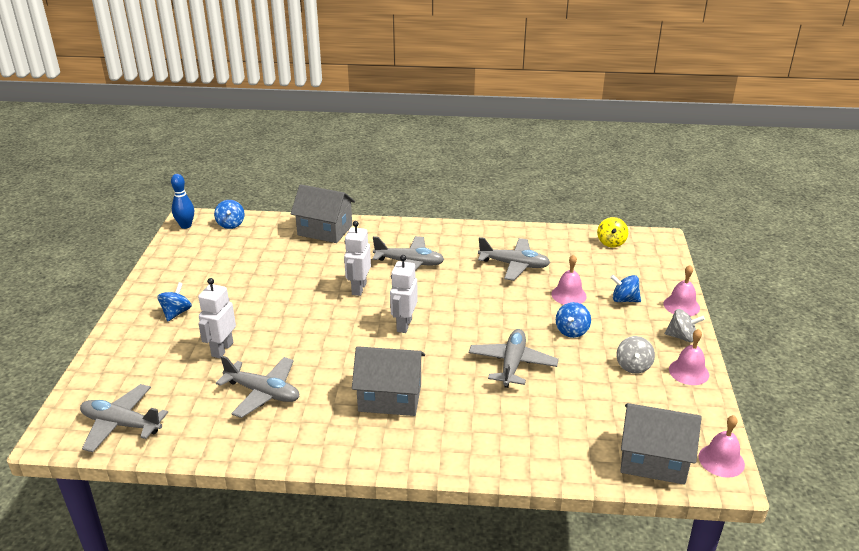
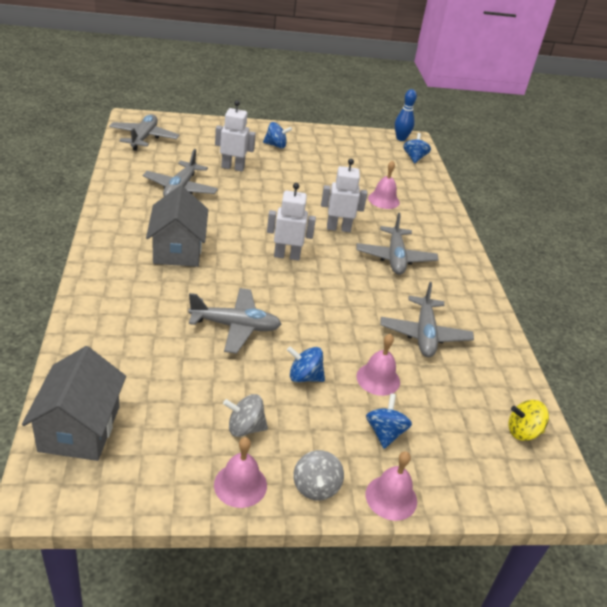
camera: 75 degrees right, 5 degrees up
blue spinning top [214,200,245,229] -> blue spinning top turned 120 degrees clockwise [403,133,431,163]
grey house [291,184,355,243] -> none
pink bell [698,415,745,478] -> pink bell moved to [368,161,400,209]

